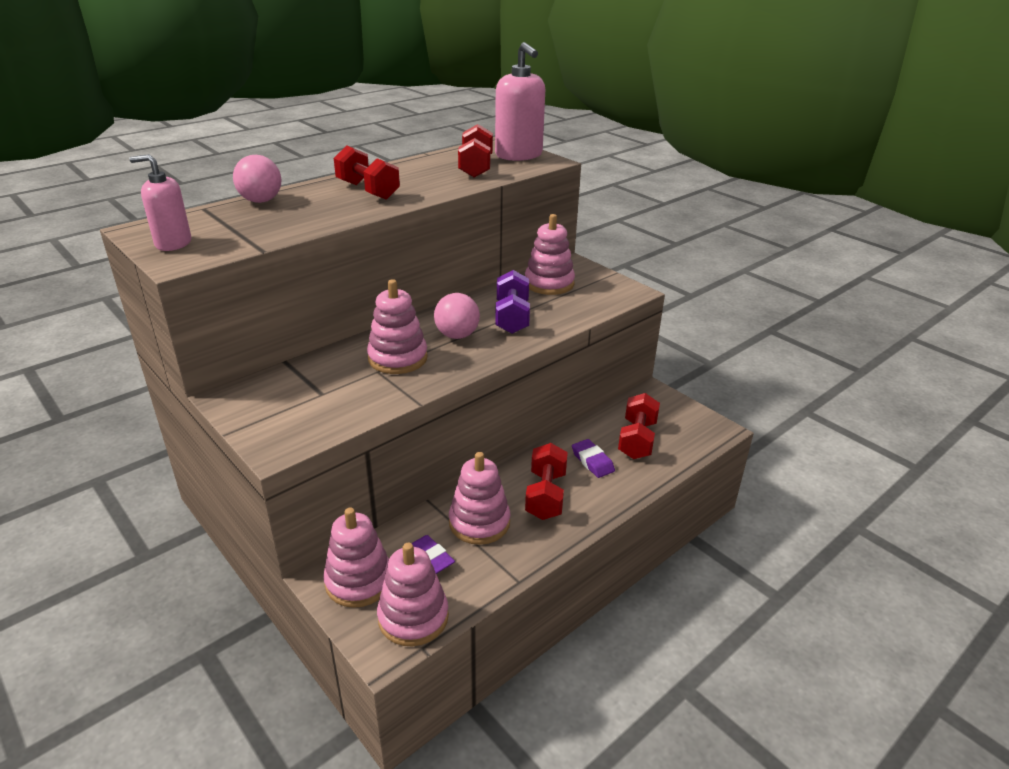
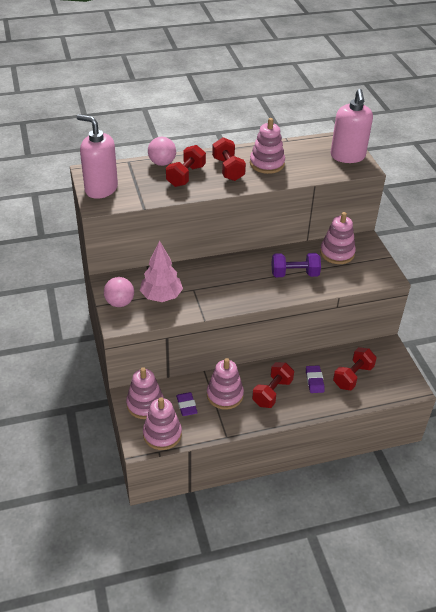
camera: 25 degrees right, 10 degrees up
pink soap dispenser [129,154,191,251] -> pink soap dispenser [77,114,118,199], size x1.57
pink stacking toy [367,279,428,374] -> pink stacking toy moved to [250,118,285,174]
pink ball [434,293,480,339] -> pink ball moved to [104,277,134,307]
red dumbbell [458,124,493,177] -> red dumbbell moved to [166,145,206,187]
purple dumbbell [495,270,530,334] -> purple dumbbell turned 60 degrees clockwise [271,253,321,277]
none -> pink tree [140,240,183,302]

